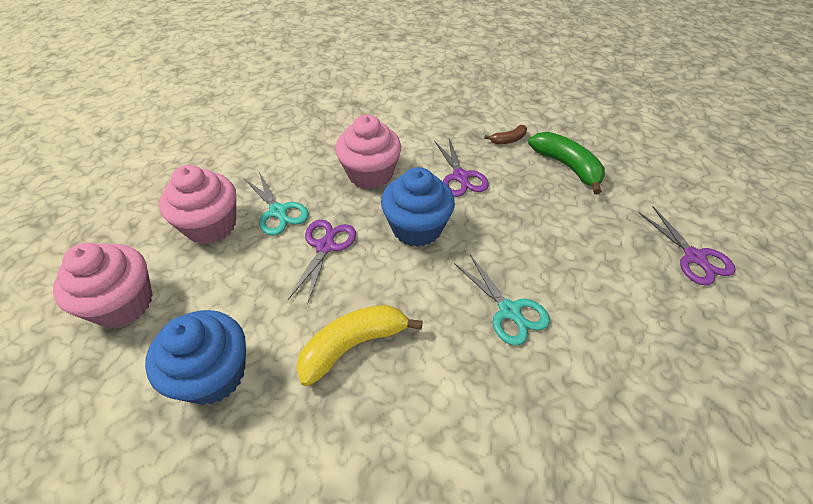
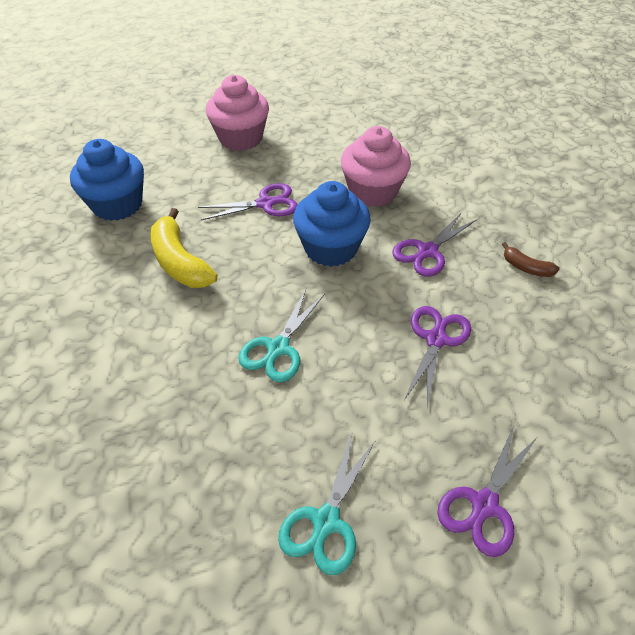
camera: 60 degrees right, 0 degrees up
pink cupcake [53,243,153,328] -> none
turquoise scissors [244,172,309,236] -> turquoise scissors moved to [278,431,376,575]
yellow banana [296,305,423,386] -> yellow banana turned 150 degrees counterclockwise [151,208,218,288]
green banana [528,132,605,194] -> none
none -> purple scissors [404,306,471,407]

